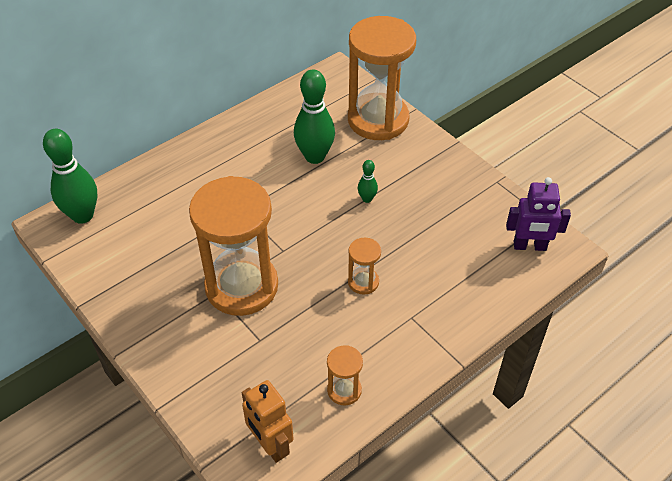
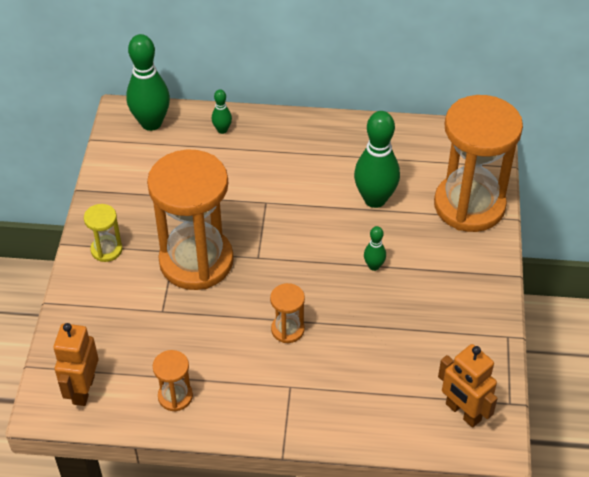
camera: 45 degrees right, 0 degrees up
purple robot [506,177,571,251] -> orange robot [438,344,498,428]
none -> yellow hourglass [84,204,122,262]
none -> green bowling pin [212,89,232,134]

